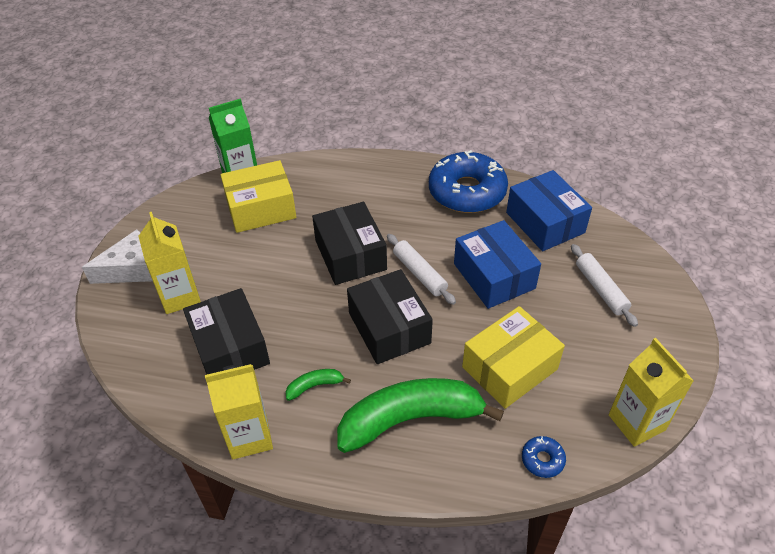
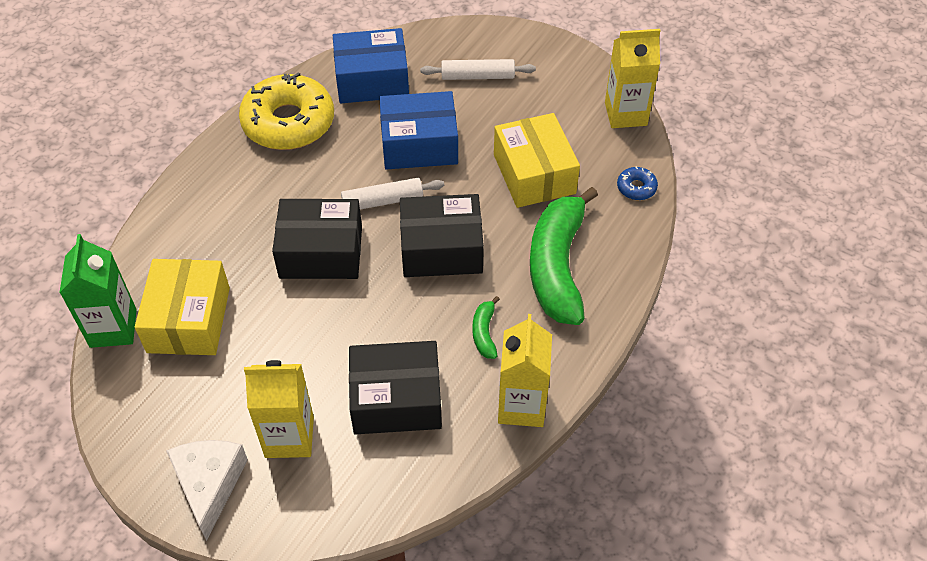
camera: 70 degrees left, 5 degrees up
blue donut [429,150,508,213] -> yellow donut [239,72,334,150]

